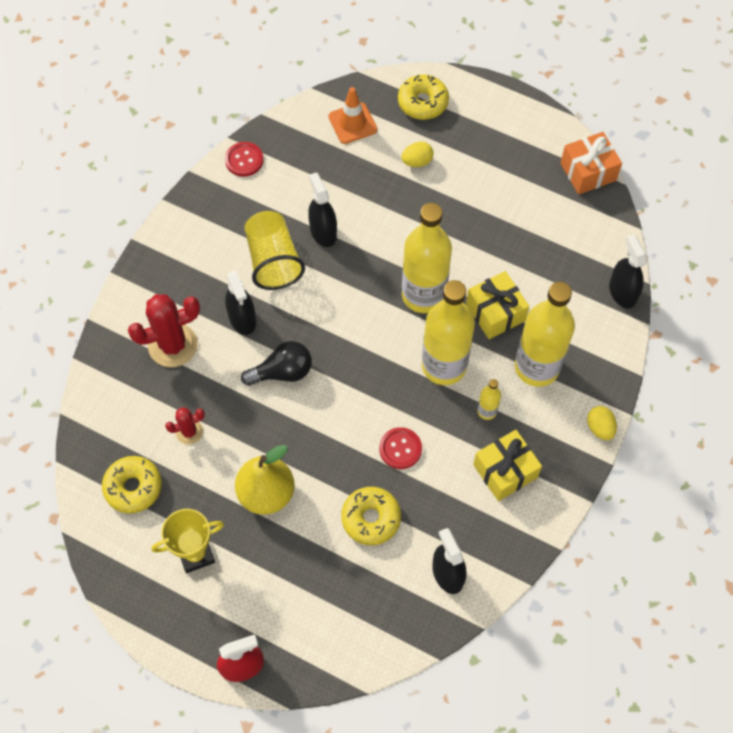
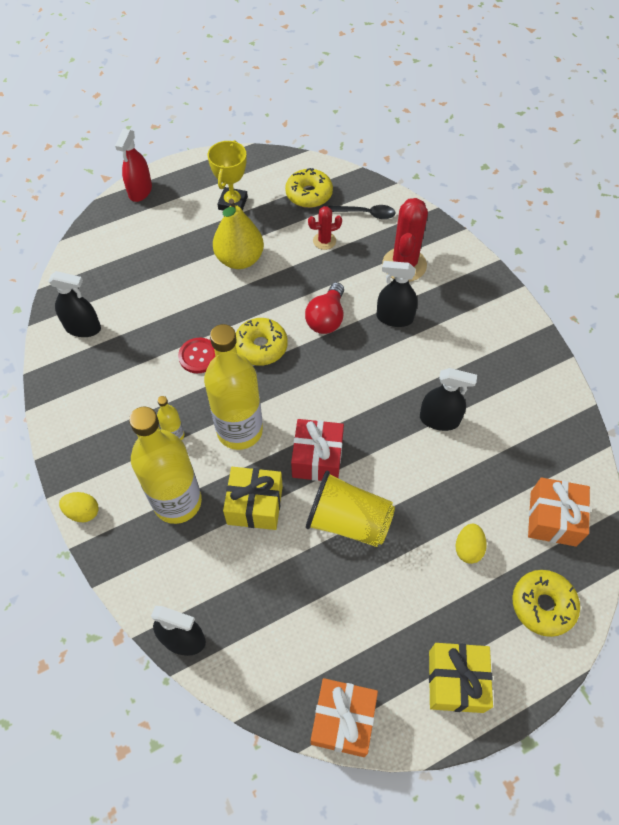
camera: 125 degrees right, 5 degrees down
red cactus [165,408,205,445] -> red cactus turned 60 degrees clockwise [308,206,342,250]
red button [225,142,264,177] -> none
black light bulb [241,341,312,386] -> red light bulb [305,282,344,334]
yellow cup [244,211,305,290] -> yellow cup moved to [306,471,395,547]
orange traffic cone [328,87,377,144] -> orange gift [528,477,590,547]
yellow donut [341,487,401,545] -> yellow donut moved to [236,318,288,366]
yellow bottle [402,203,452,313] -> red gift [291,419,344,481]
yellow gift [473,430,542,501] -> yellow gift moved to [429,643,493,713]
none -> black spoon [329,205,396,219]

